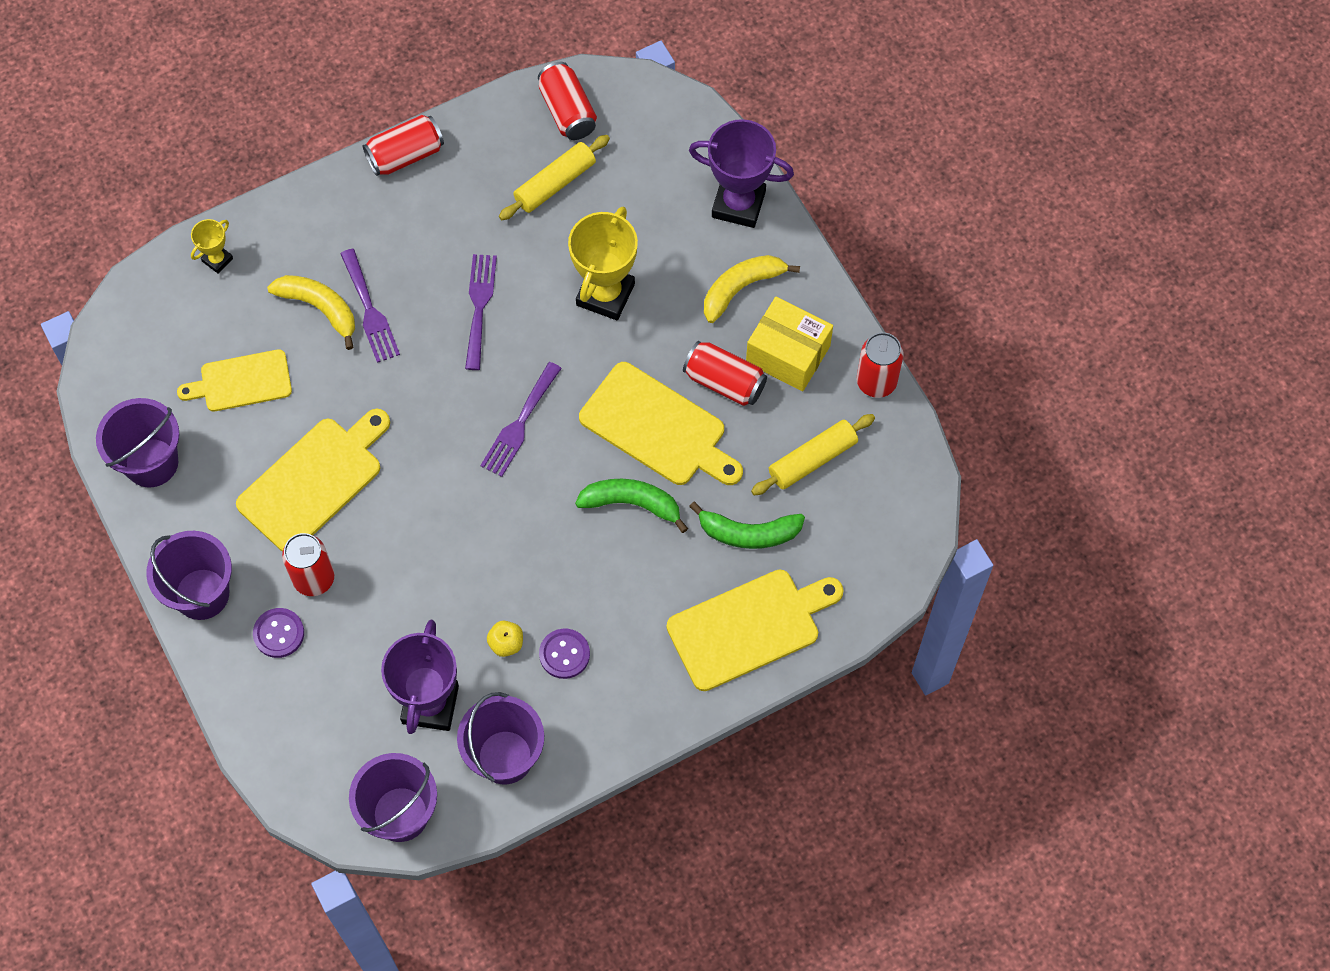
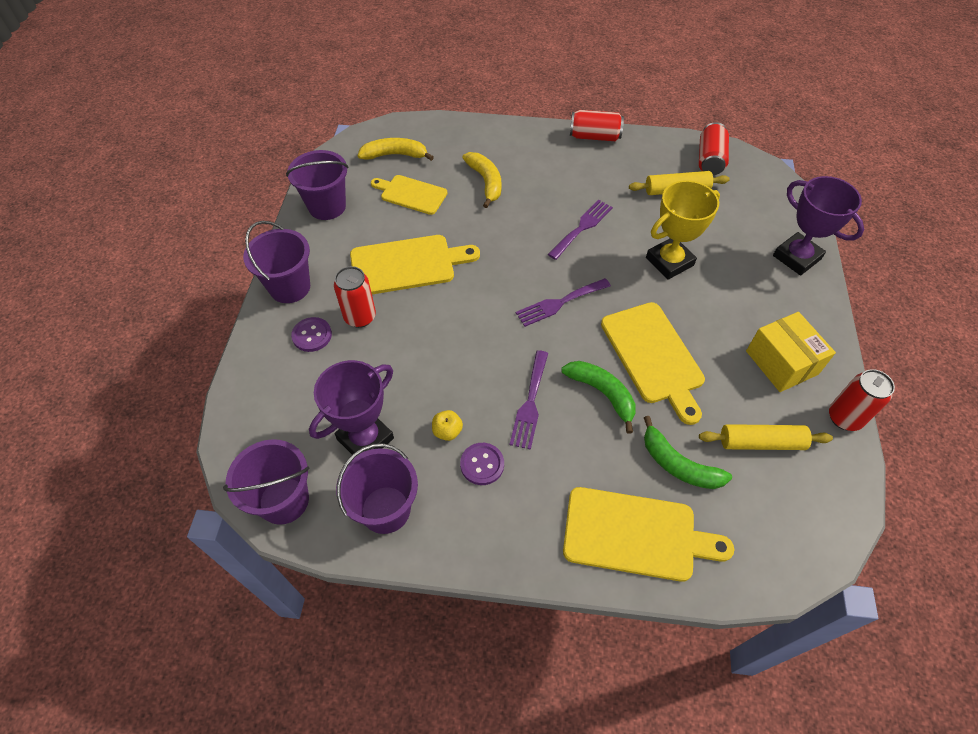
camera: 35 degrees right, 10 degrees down
yellow trophy [191,219,233,273] -> none
purple fork [340,249,400,363] -> purple fork moved to [510,350,548,450]
red can [683,341,767,406] -> none
yellow banana [704,255,800,323] -> yellow banana moved to [358,138,434,161]

